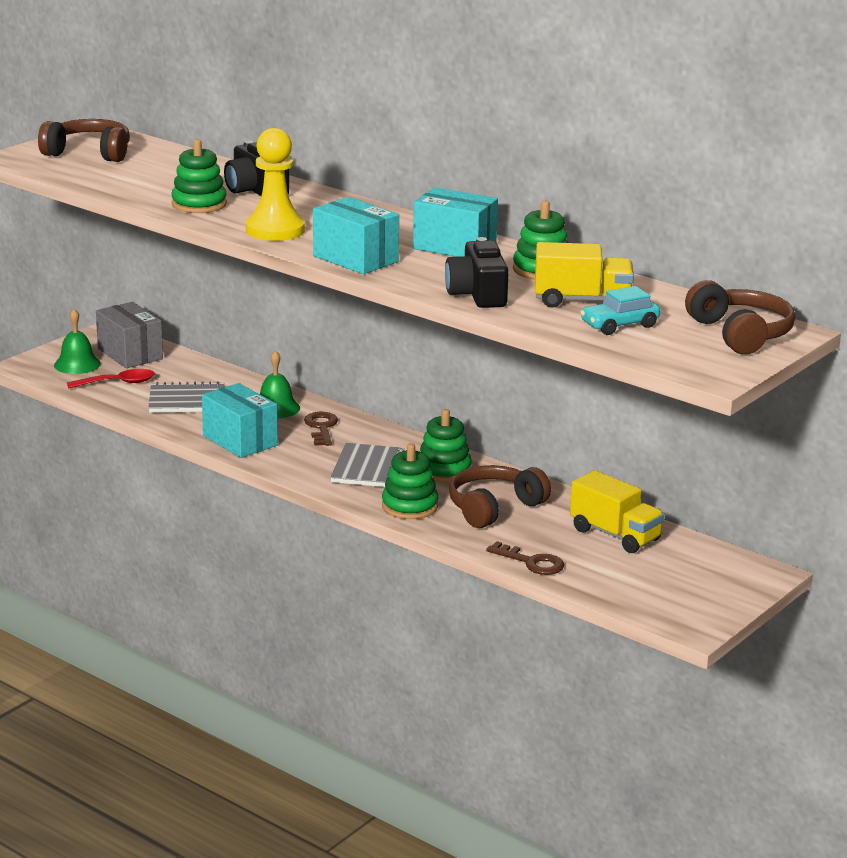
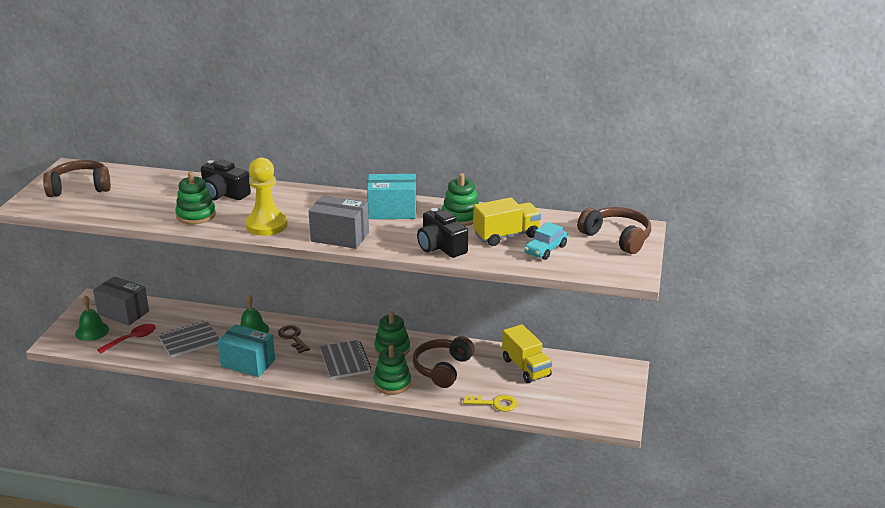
camera: 25 degrees left, 5 degrees up
turquoise box [313,197,399,274] -> grey box [309,195,369,249]
brown key [486,541,564,575] -> yellow key [463,395,517,412]
yellow truck [570,470,665,553] -> yellow truck turned 45 degrees clockwise [502,324,552,383]

